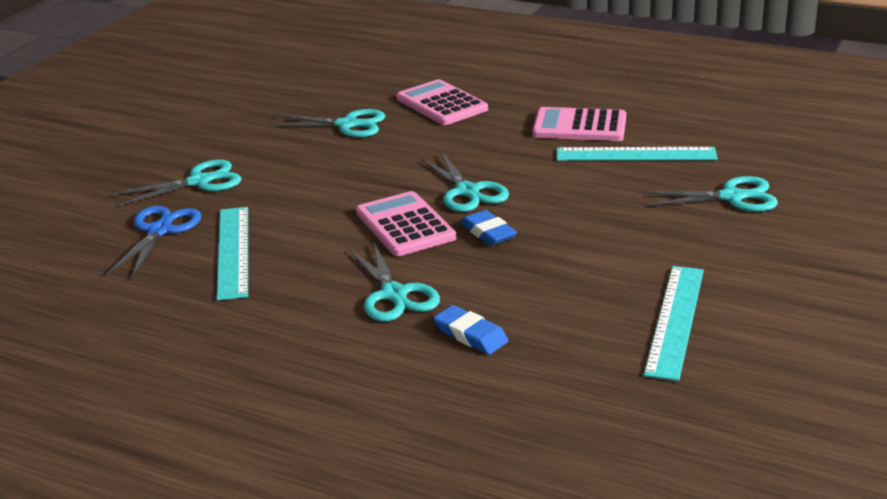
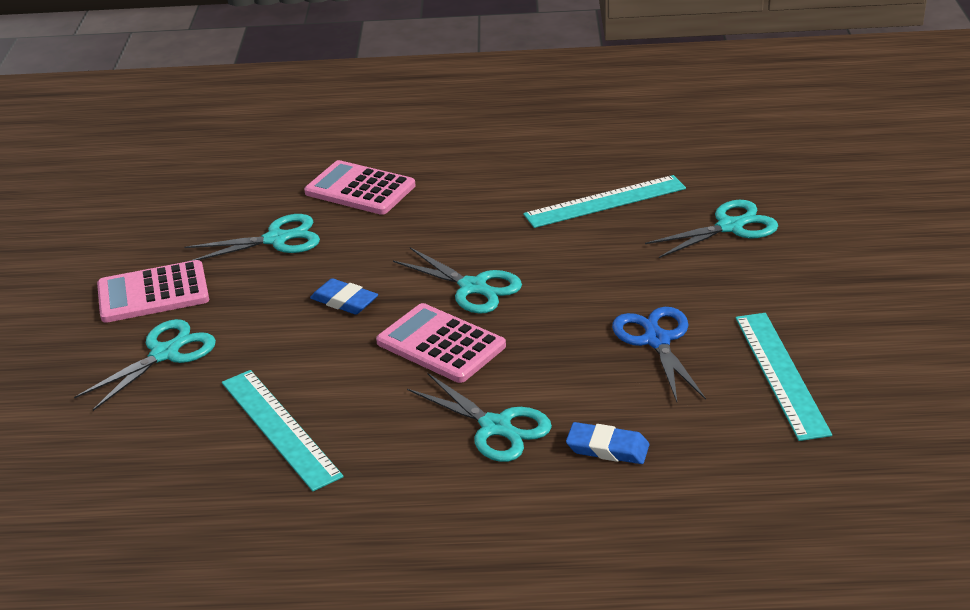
camera: 25 degrees left, 5 degrees up
blue scissors [107,206,201,278] -> blue scissors moved to [612,307,706,402]
blue eraser [460,210,517,246] -> blue eraser moved to [310,278,378,315]
pink calculator [532,107,626,141] -> pink calculator moved to [97,260,209,323]

